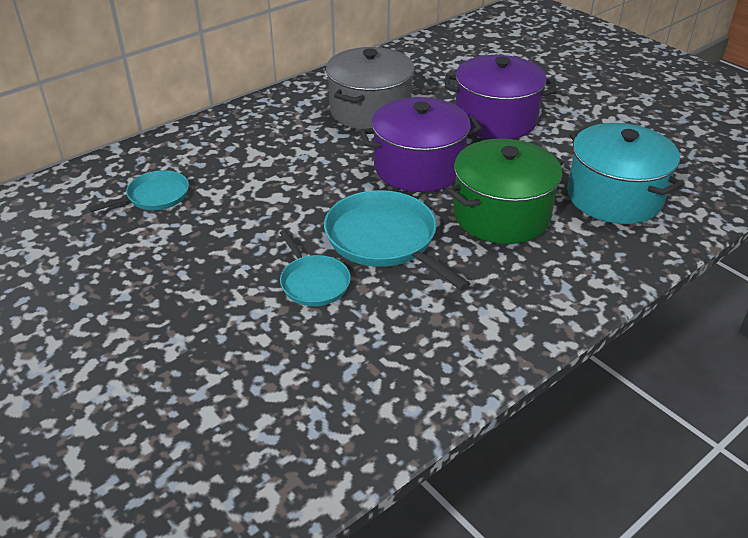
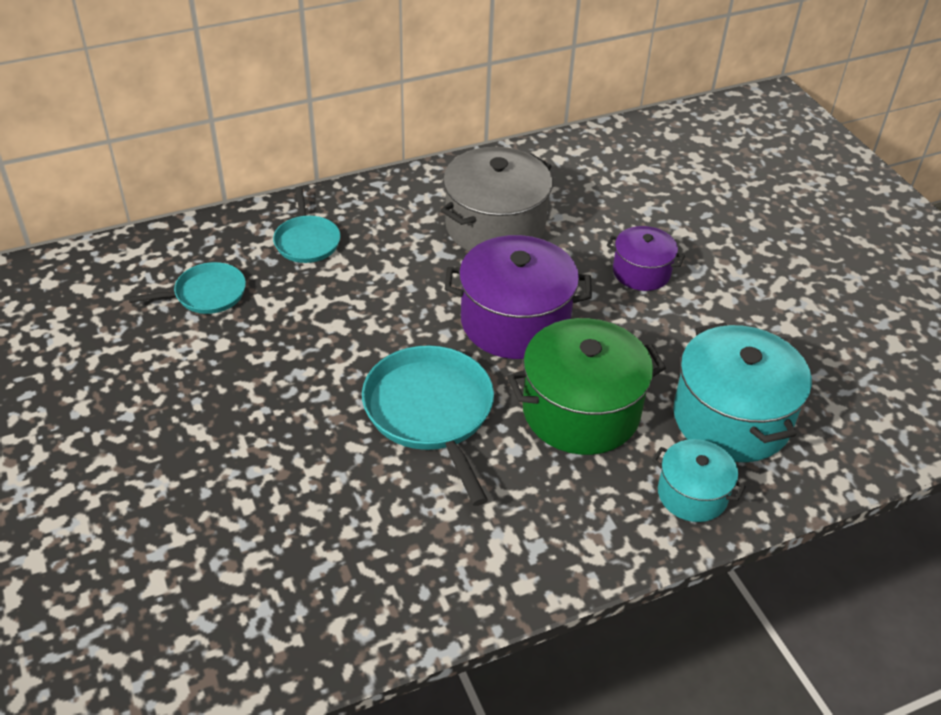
camera: 15 degrees right, 5 degrees up
turquoise pan [280,230,351,306] -> turquoise pan moved to [273,187,341,263]
purple pot [445,55,557,139] -> purple pot [607,226,685,291], size x0.56
none -> turquoise pot [652,439,746,522]

